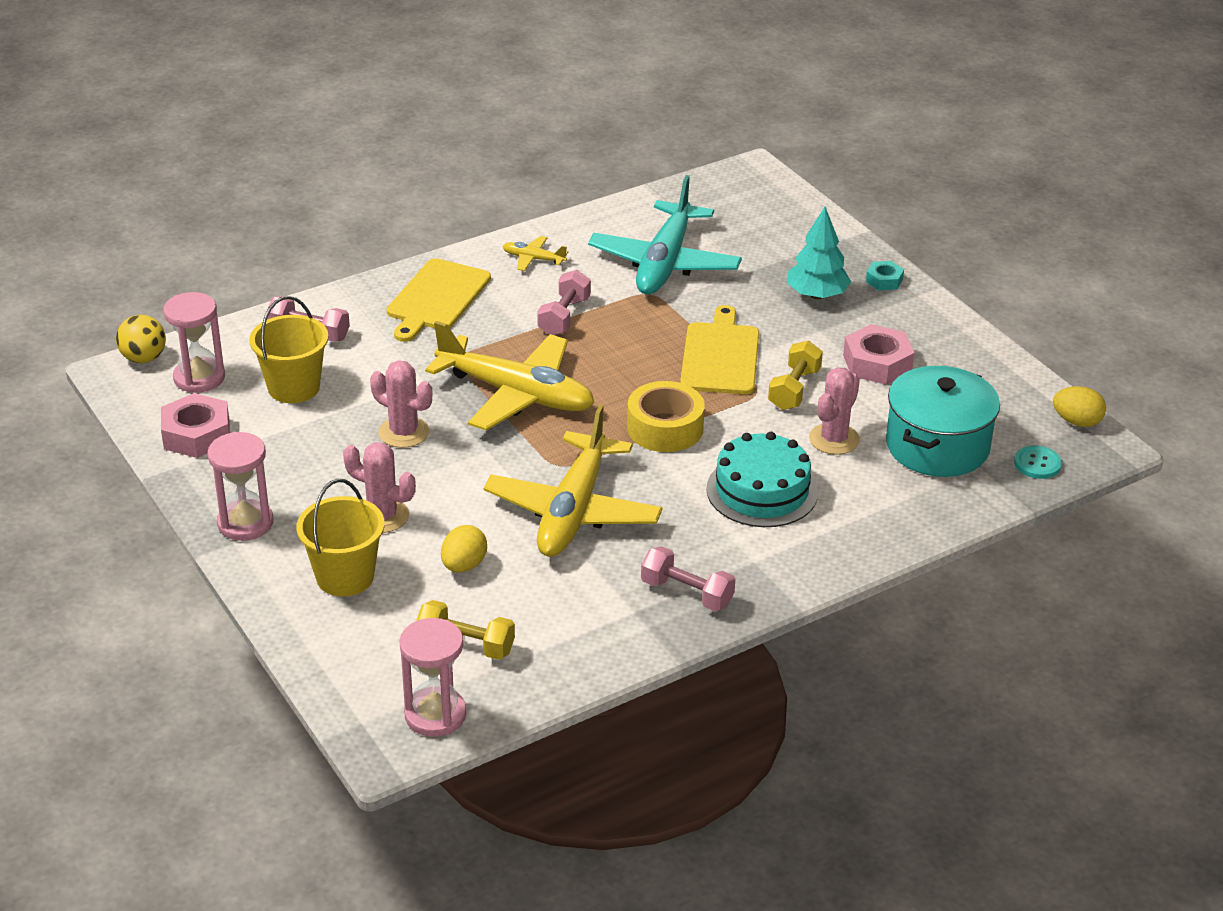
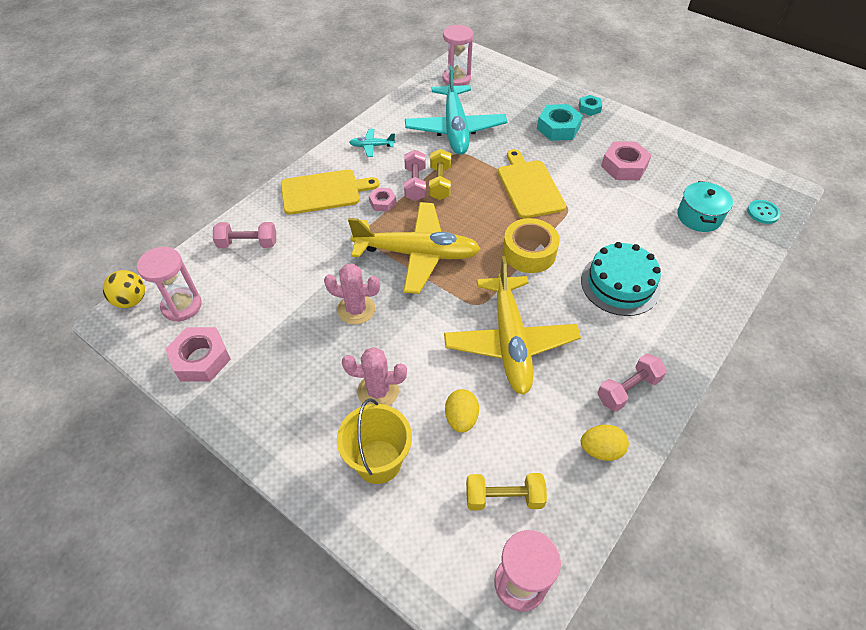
camera: 20 degrees left, 15 degrees up
pink hourglass [207,432,273,541] -> pink hourglass moved to [442,25,473,86]
yellow bucket [249,296,328,403] -> none
yellow cutting board [387,258,491,342] -> yellow cutting board turned 105 degrees counterclockwise [281,169,379,215]
yellow plane [503,236,569,271] -> turquoise plane [349,129,395,157]
pink dumbbell [641,546,735,611] -> pink dumbbell turned 45 degrees counterclockwise [597,353,667,412]
yellow dumbbell [768,340,823,410] -> yellow dumbbell moved to [429,149,451,200]
turquoise tree [787,207,851,299] -> turquoise nut [537,104,583,141]
pink cactus [809,367,860,455] -> none
turquoise pot [886,366,1000,477] -> turquoise pot [677,181,733,232], size x0.64
yellow egg [1053,386,1106,427] -> yellow egg moved to [581,425,629,461]
none -> pink nut [369,188,397,212]

